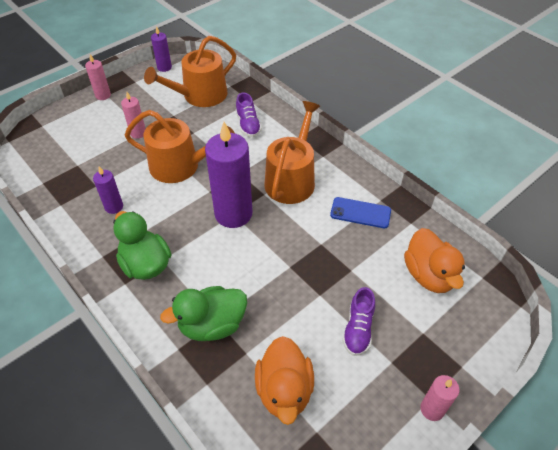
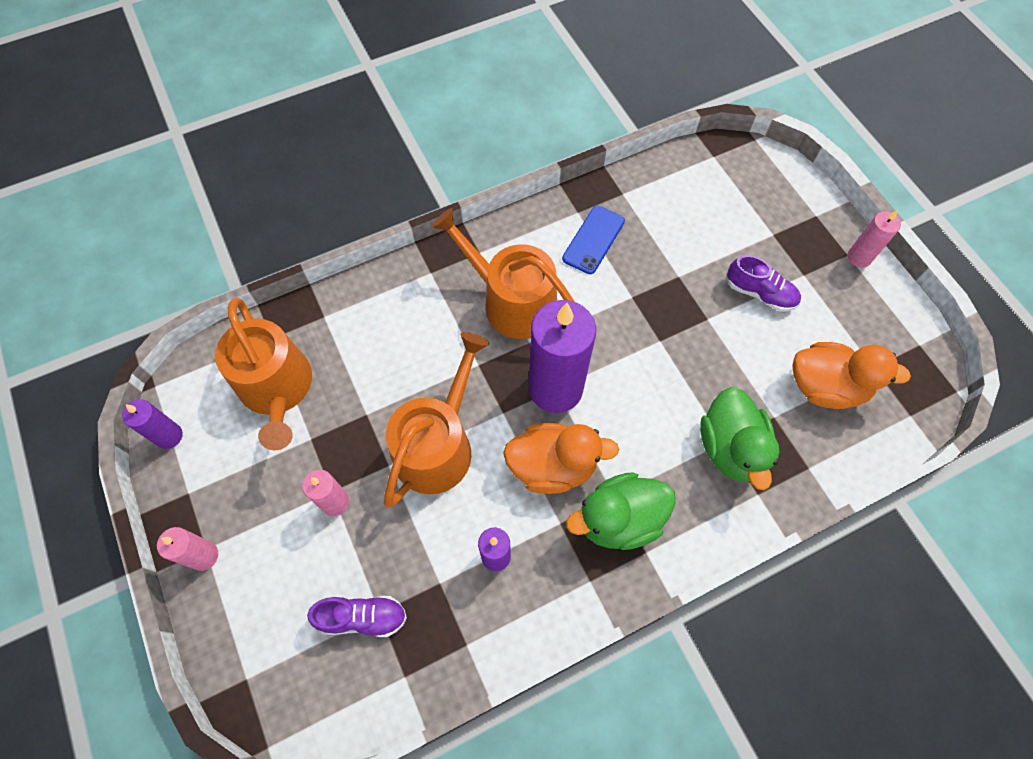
camera: 75 degrees left, 15 degrees up
purple shoe [236,93,262,137] -> purple shoe moved to [307,596,407,637]
orange duck [404,228,465,293] -> orange duck moved to [503,423,619,494]

